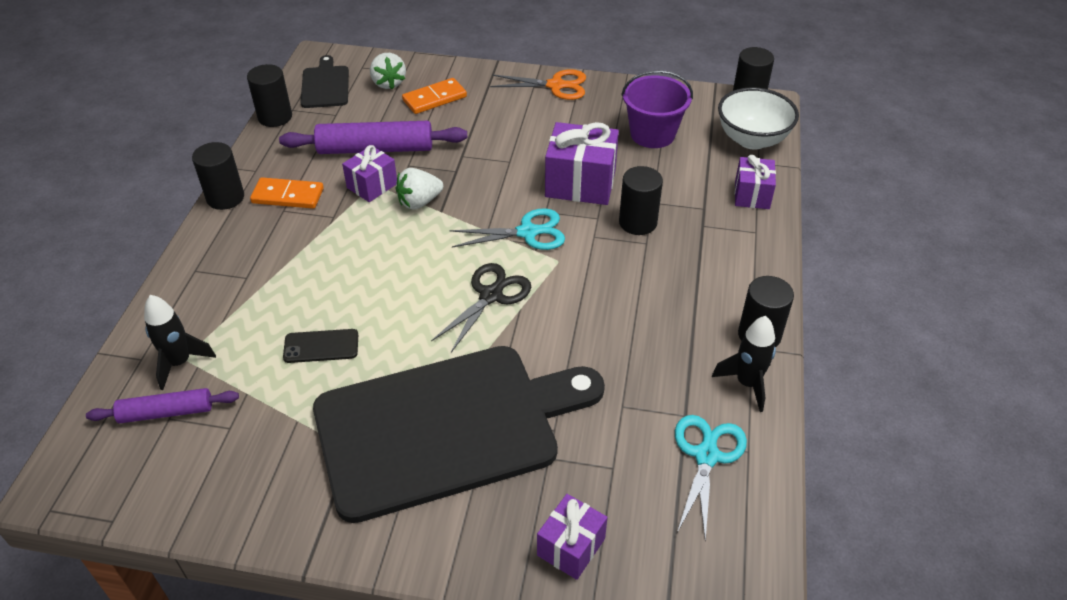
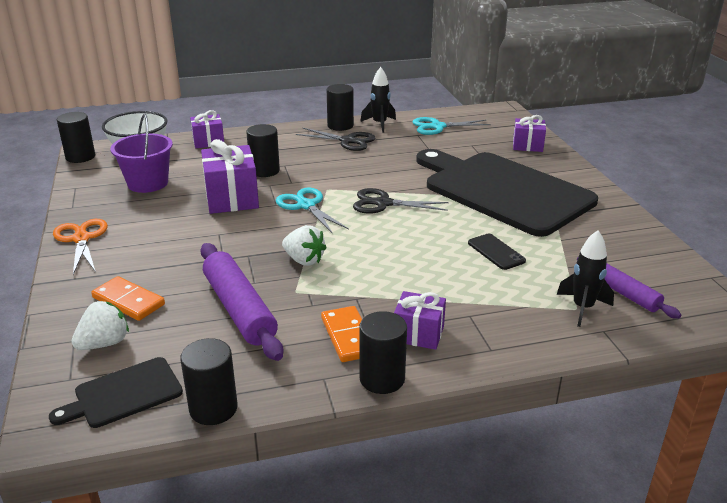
camera: 115 degrees left, 15 degrees down
purple gift [342,145,397,202] -> purple gift moved to [394,291,446,350]
none -> black scissors [296,128,376,151]

